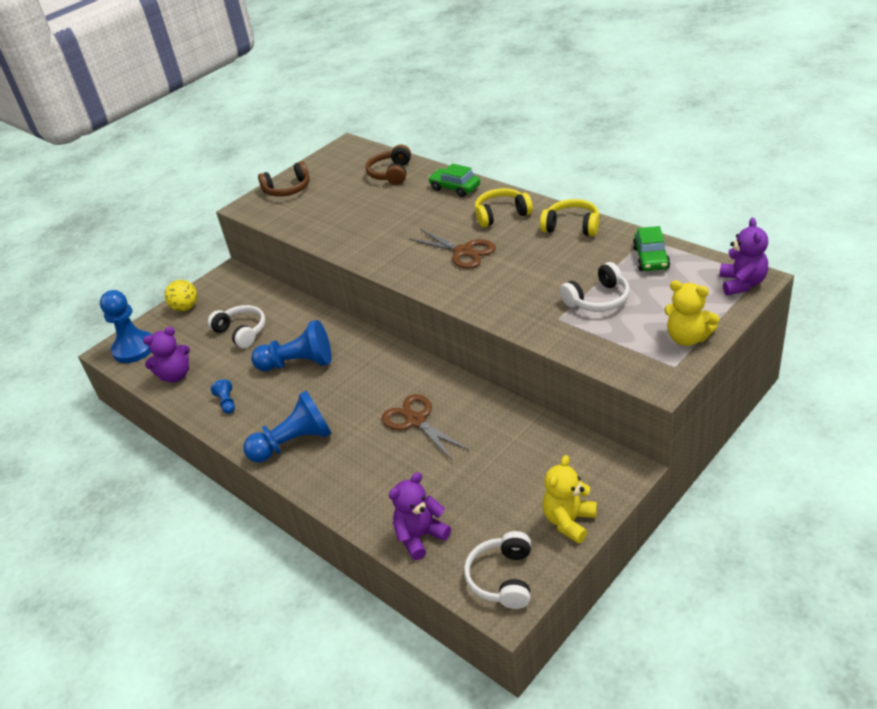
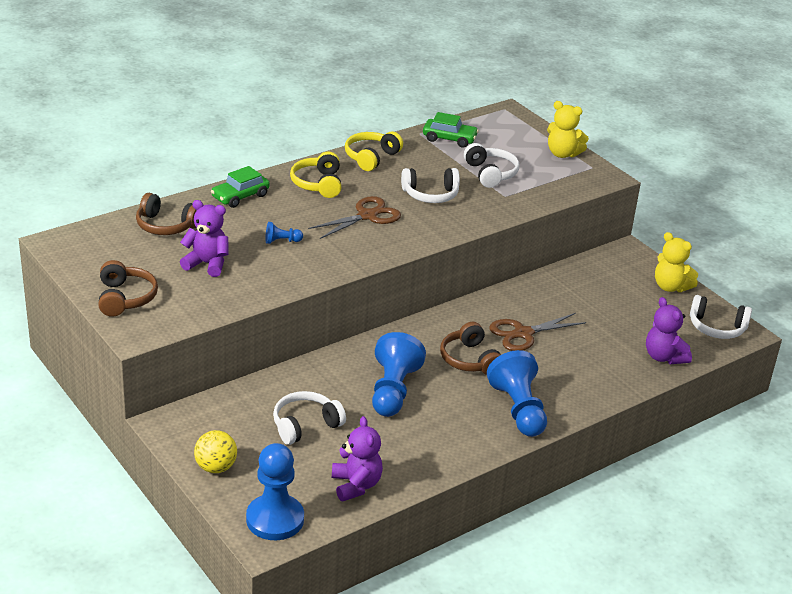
camera: 85 degrees left, 5 degrees down
blue pawn [211,379,235,414] -> blue pawn moved to [265,222,303,244]
yellow teddy bear [664,280,719,346] -> yellow teddy bear turned 75 degrees clockwise [547,101,589,158]
purple teddy bear [719,218,768,295] -> purple teddy bear moved to [180,200,229,277]
none -> white headphones [401,168,460,203]
none -> brown headphones [440,322,501,375]

